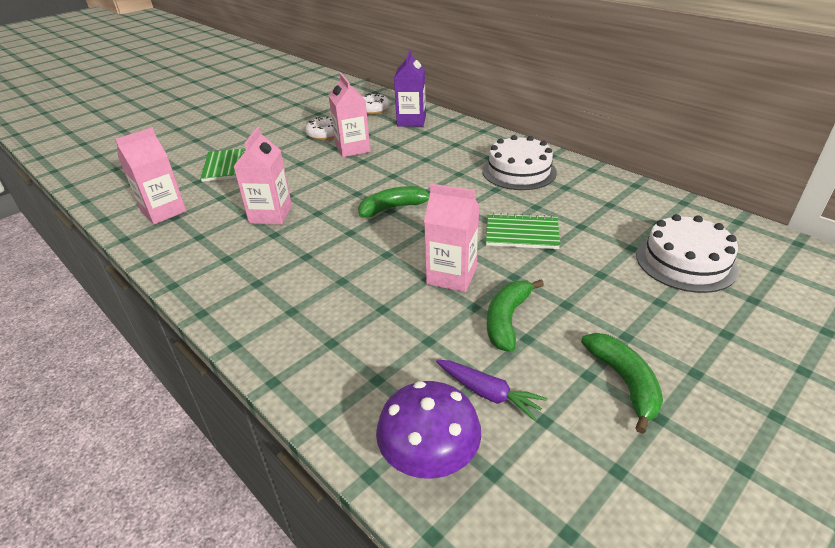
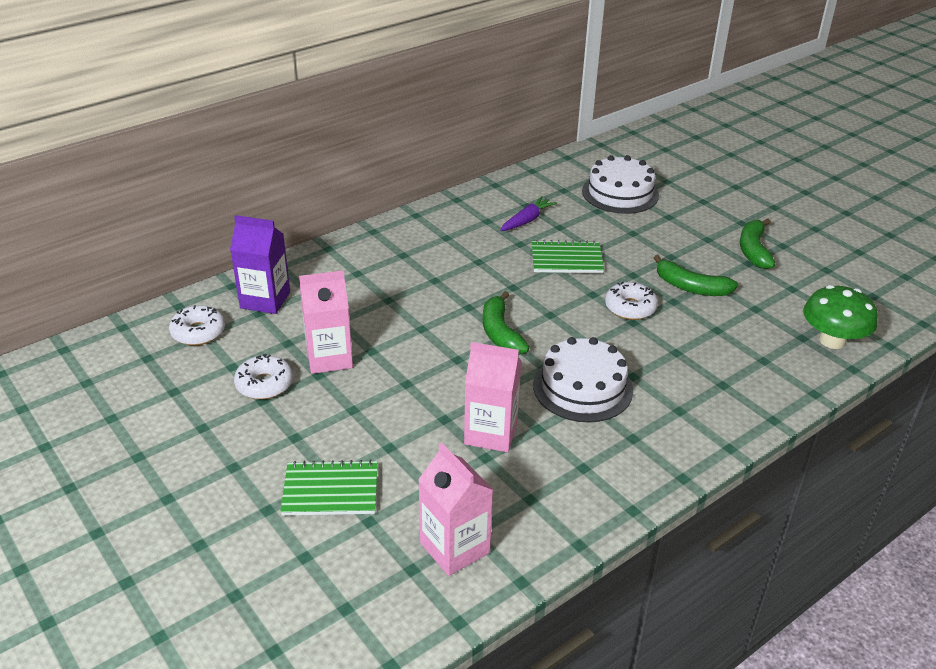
camera: 85 degrees left, 0 degrees up
purple mushroom [376,381,481,479] -> green mushroom [803,285,878,349]
pink carton [424,184,479,292] -> white donut [605,282,658,320]
purple carrot [436,360,548,421] -> purple carrot moved to [500,196,557,231]
white cake [482,135,557,190] -> white cake moved to [533,337,633,422]
green notebook [486,213,561,249] -> green notebook turned 75 degrees clockwise [532,240,604,273]
green banana [581,333,663,434] -> green banana turned 75 degrees counterclockwise [740,218,776,269]

